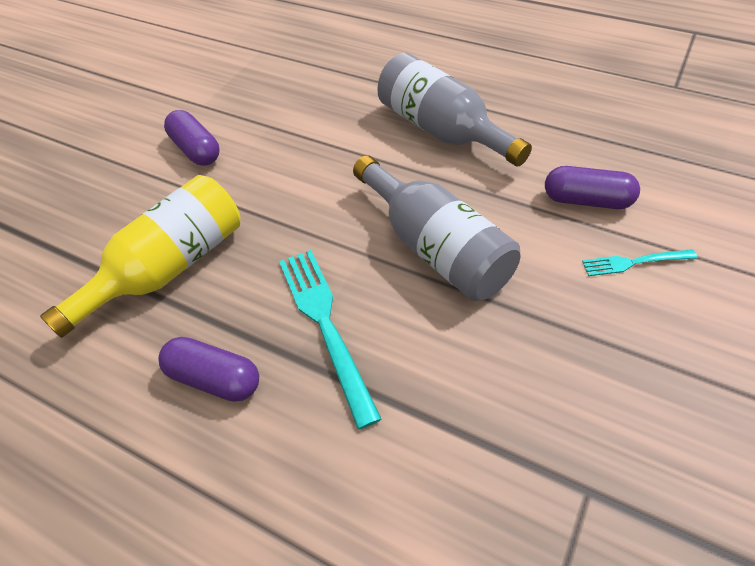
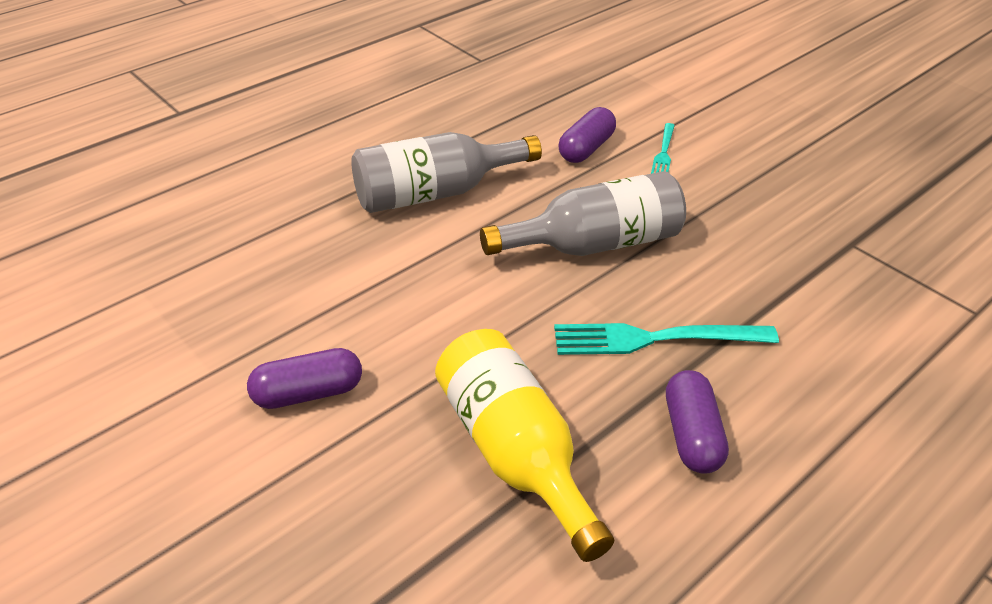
camera: 75 degrees left, 10 degrees down
purple capsule [158,337,259,402] -> purple capsule turned 45 degrees counterclockwise [666,370,729,474]

